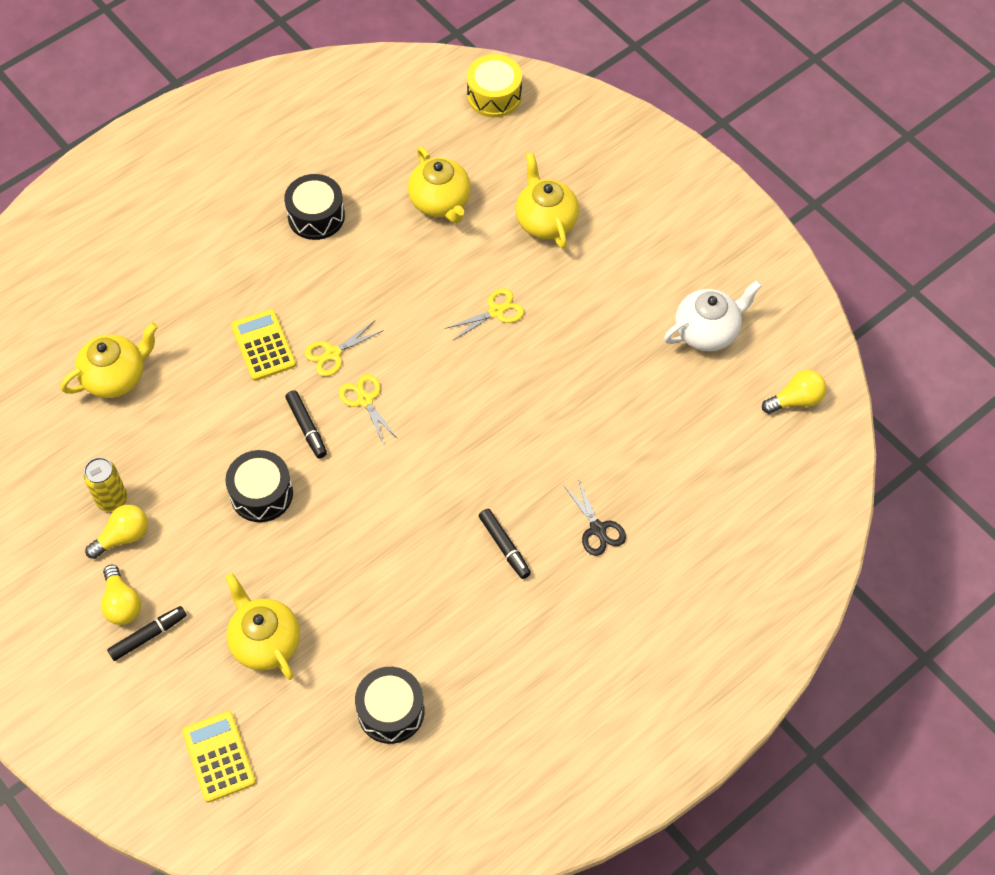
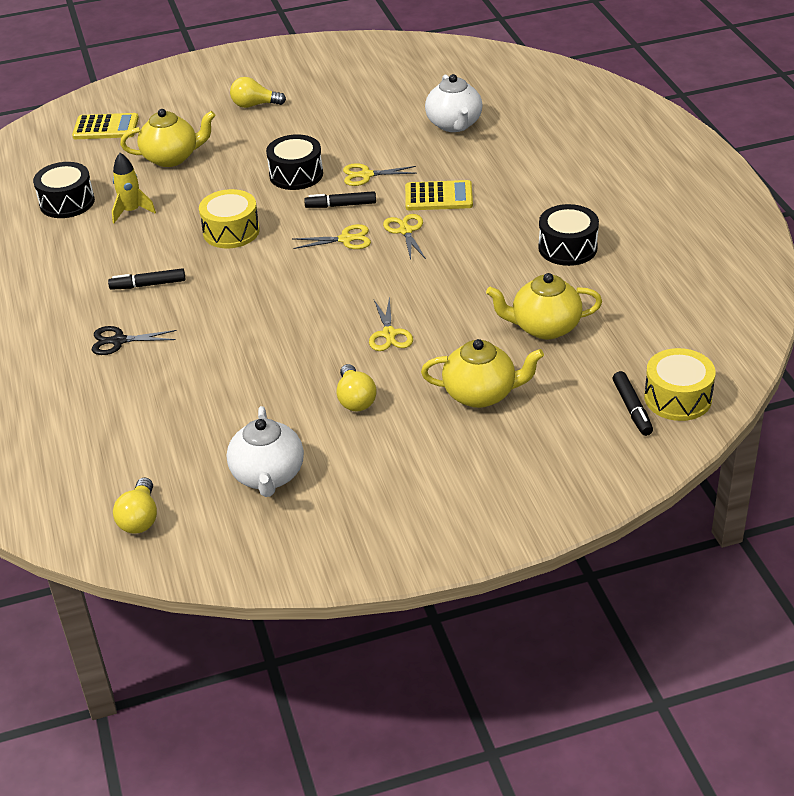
camera: 115 degrees right, 20 degrees down
yellow teapot [61,322,158,398] -> white teapot [425,74,483,132]
yellow can [83,457,127,512] -> none
yellow light bulb [85,504,148,559] -> yellow light bulb moved to [337,364,377,412]
black marker [107,606,187,661] -> black marker moved to [613,371,653,436]
none -> yellow rocket [112,153,156,223]
none -> yellow drum [199,189,260,248]
none -> yellow scissors [343,163,417,186]

